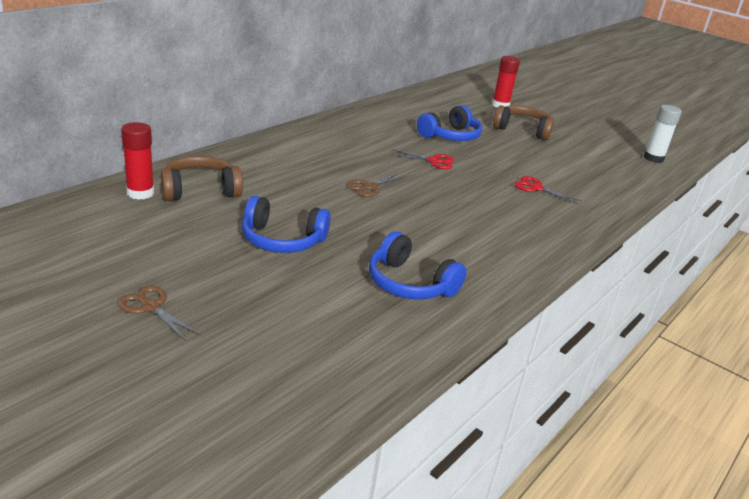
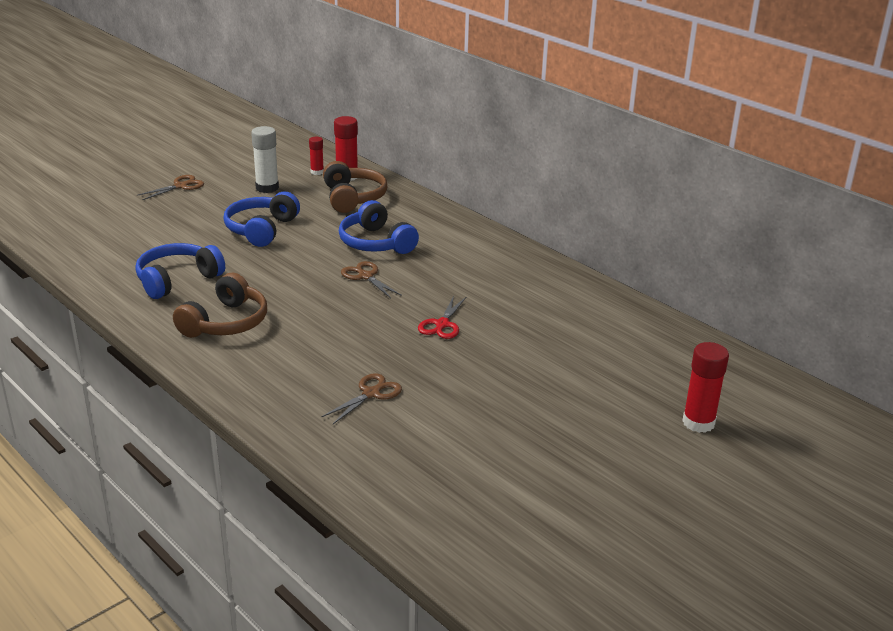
camera: 100 degrees right, 0 degrees up
blue headphones [417,105,482,141] -> blue headphones moved to [339,200,419,254]
brown headphones [493,105,554,140] -> brown headphones moved to [173,273,267,338]
red scissors [515,176,582,204] -> brown scissors [321,373,402,424]
white glue stick [644,105,682,163] -> white glue stick moved to [251,126,279,193]
none -> red glue stick [309,137,324,175]

